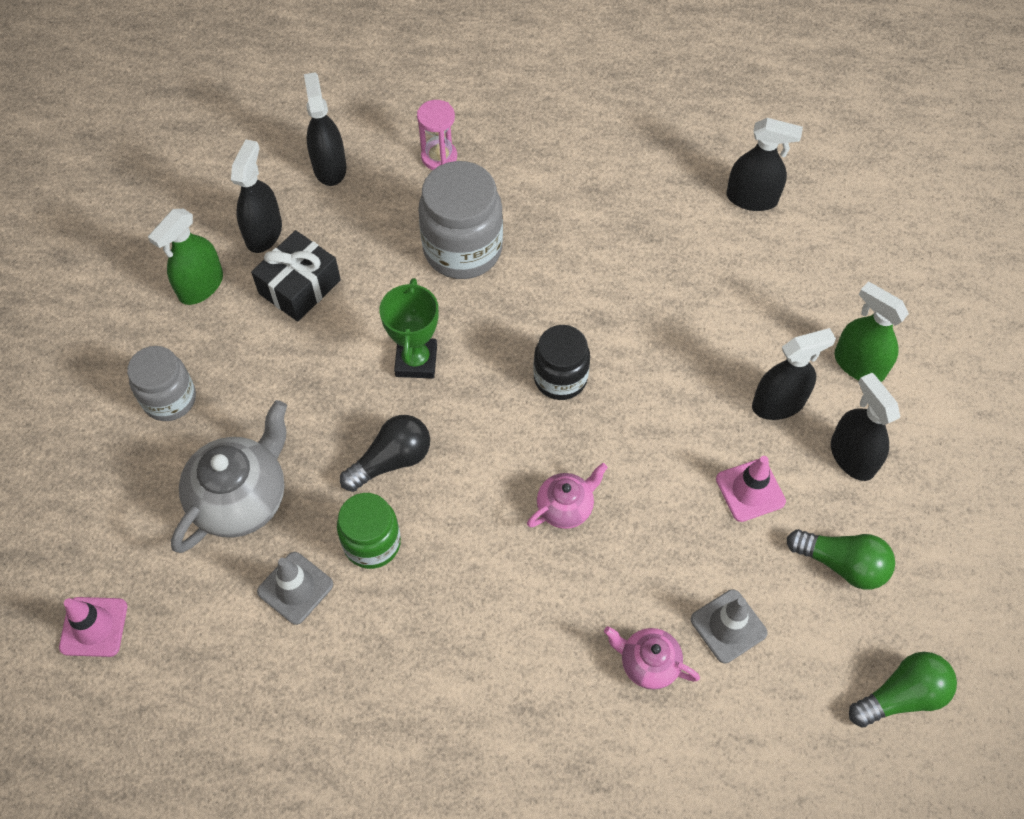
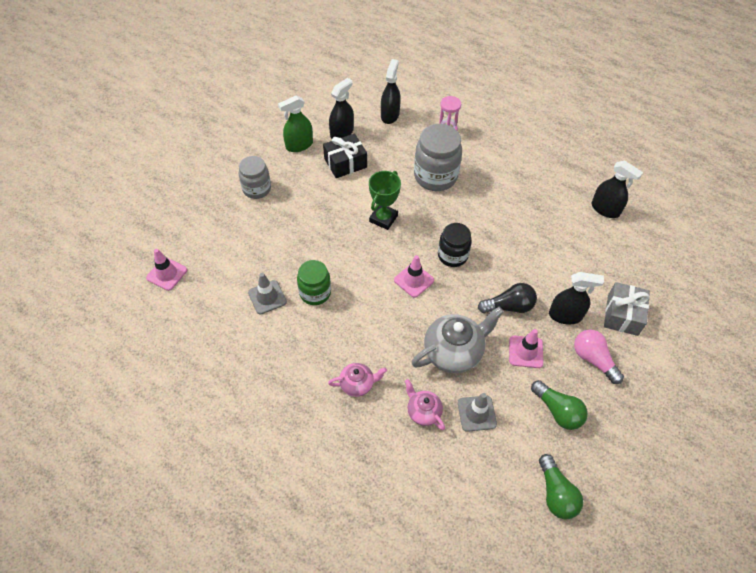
camera: 25 degrees right, 5 degrees down
grey teapot [171,400,287,553] -> grey teapot moved to [411,307,504,373]
black light bulb [340,415,430,492] -> black light bulb moved to [478,283,537,313]
pink teapot [527,463,608,529] -> pink teapot moved to [328,363,387,397]
black spray bottle [831,373,900,481] -> pink light bulb [574,330,624,384]
green spray bottle [834,282,909,382] -> grey gift [604,282,650,336]
green light bulb [849,652,957,727] -> green light bulb turned 75 degrees clockwise [539,454,584,519]
none -> pink traffic cone [394,255,434,298]

